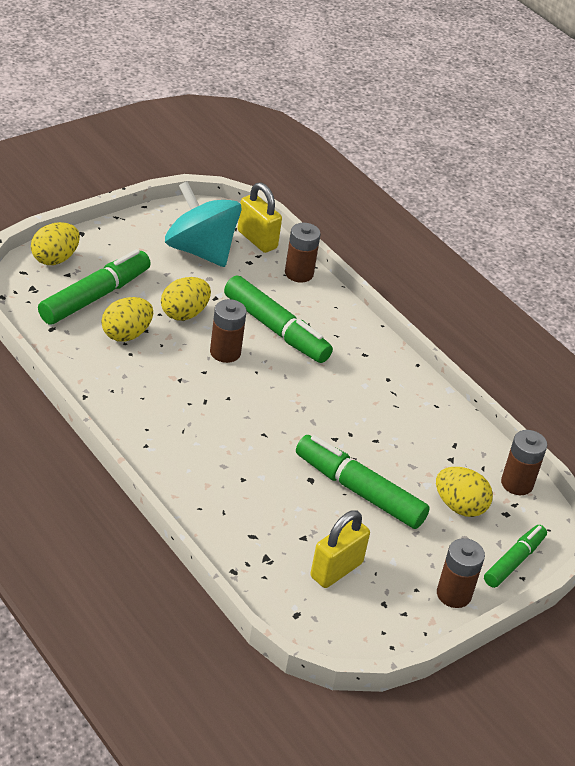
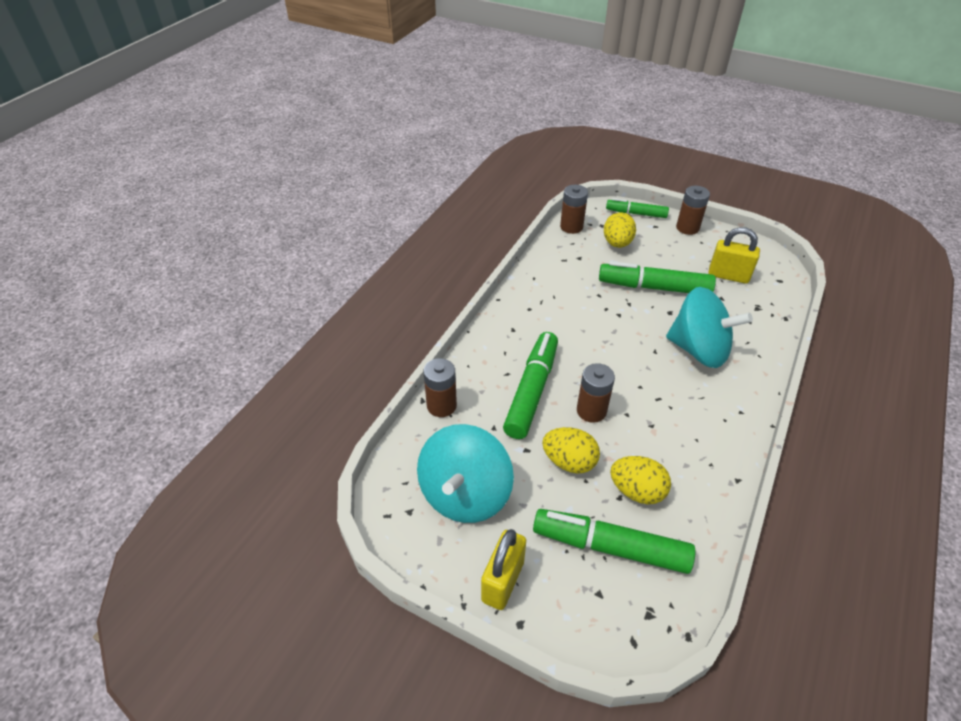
camera: 110 degrees left, 5 degrees up
yellow egg [31,222,80,265] -> none
yellow padlock [237,183,282,253] -> yellow padlock moved to [481,529,526,610]
green marker [296,435,430,529] -> green marker turned 90 degrees clockwise [599,261,716,293]
none -> turquoise spinning top [666,287,753,368]

